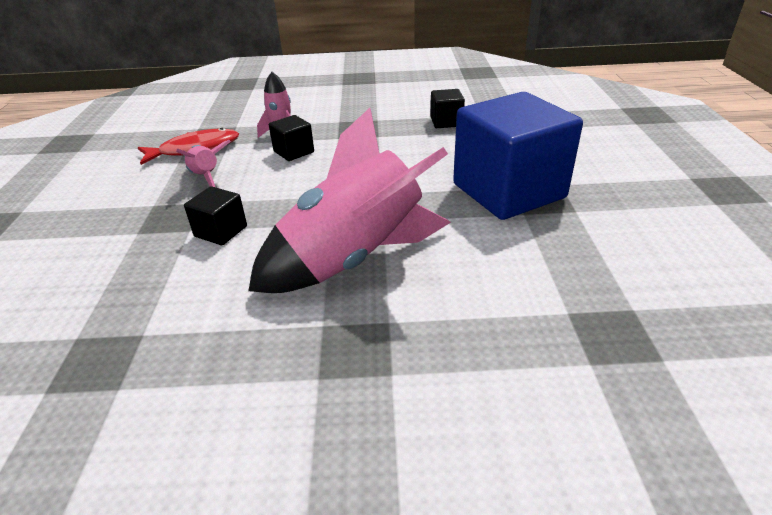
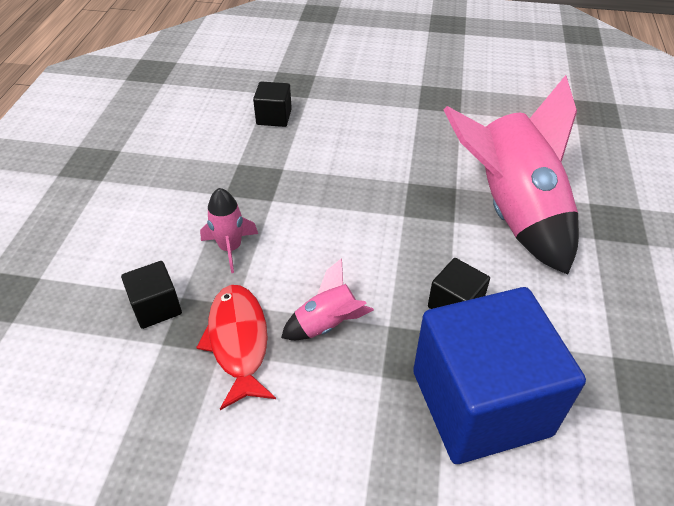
camera: 80 degrees left, 10 degrees up
black cube [269,115,314,161] -> black cube moved to [121,261,182,329]
blue cube [453,92,583,220] -> blue cube moved to [413,287,586,464]

